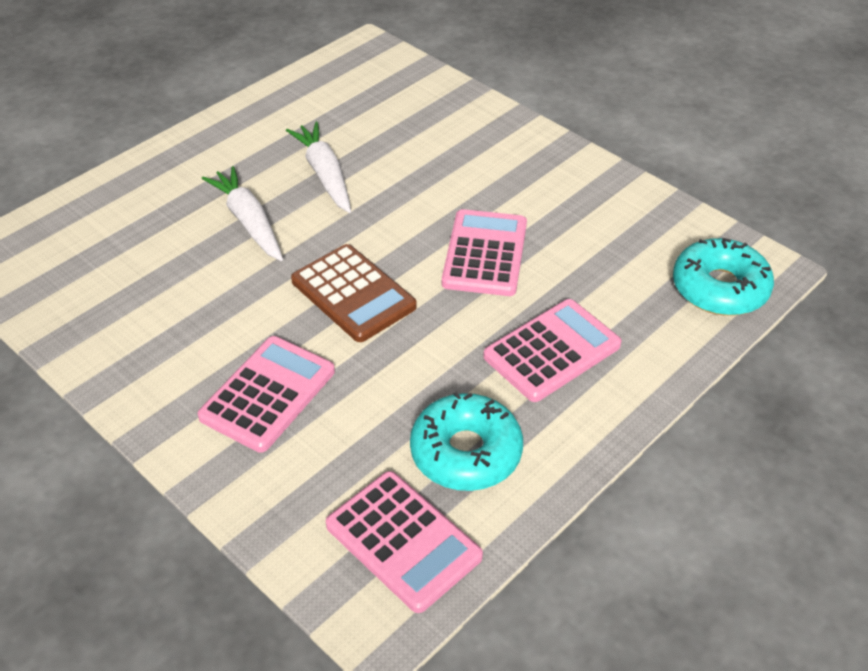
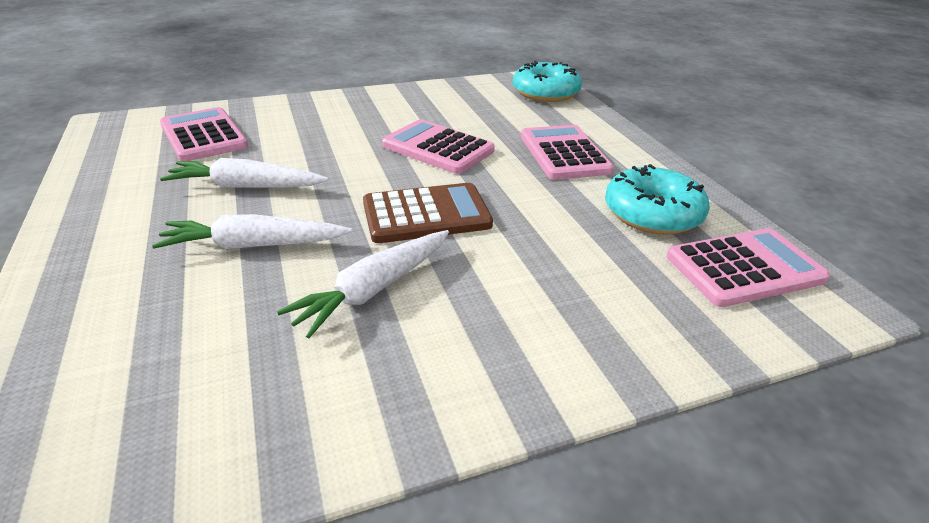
camera: 65 degrees left, 10 degrees down
pink calculator [198,336,335,453] -> pink calculator moved to [160,107,248,161]
none -> white carrot [277,230,449,338]

